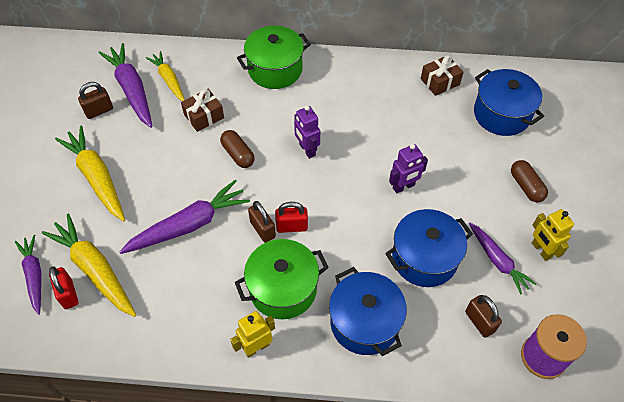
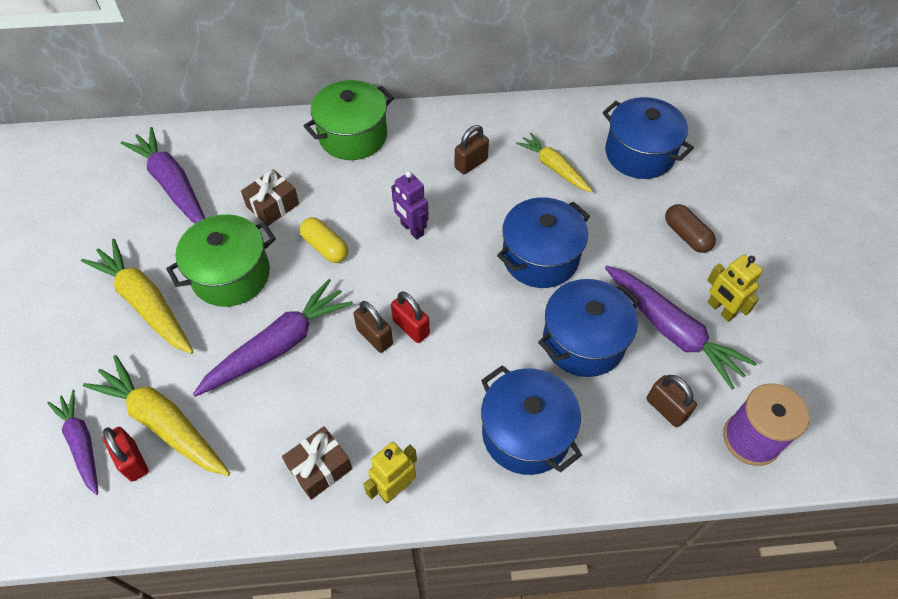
camera: 10 degrees left, 0 degrees up
brown padlock [78,82,113,119] -> brown padlock moved to [455,125,489,175]
yellow carrot [146,51,185,101] -> yellow carrot moved to [516,132,593,192]
brown capsule [220,130,255,168] -> yellow capsule [300,217,348,263]
green pot [235,239,329,319] -> green pot moved to [166,214,276,307]
red padlock [275,202,308,233] -> red padlock turned 60 degrees clockwise [391,292,430,343]
purple robot [389,144,428,193] -> blue pot [497,197,590,288]
brown gift [421,55,463,96] -> brown gift moved to [282,426,352,500]
purple carrot [469,223,536,295] -> purple carrot [605,265,757,389], size x1.57

